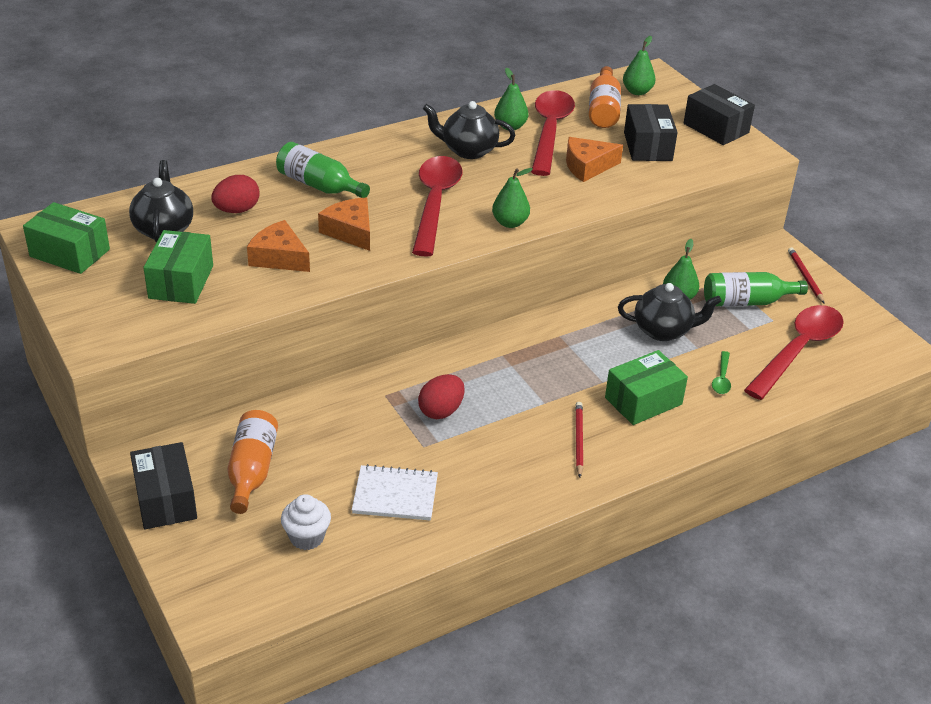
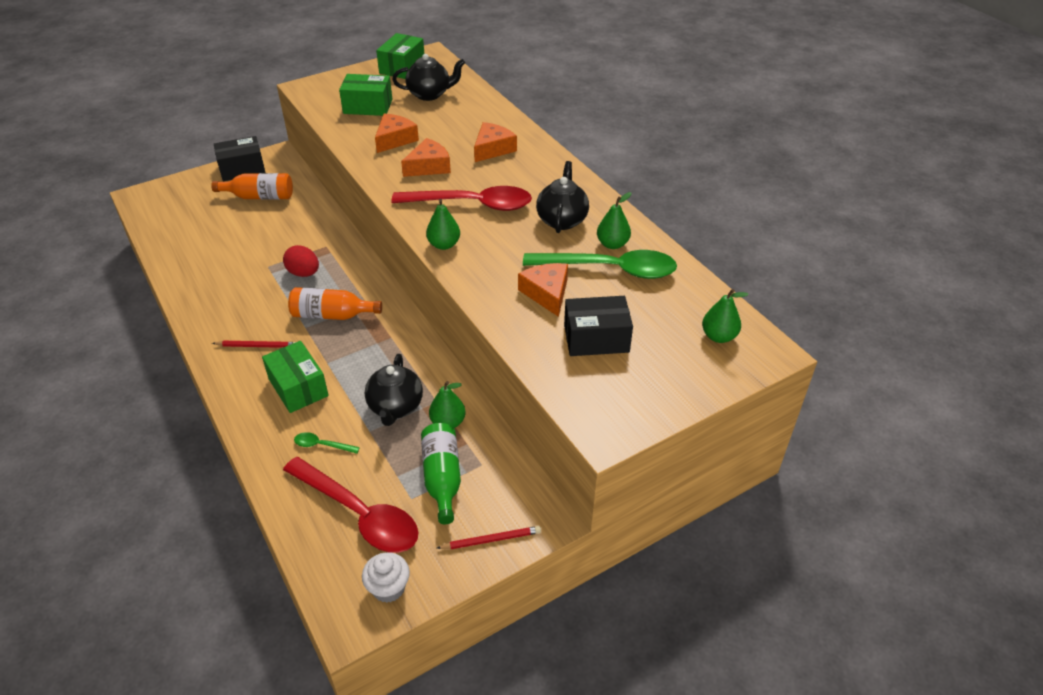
camera: 90 degrees right, 5 degrees up
red egg [211,175,260,213] -> none
green bottle [276,142,370,198] -> orange cheese [474,122,517,162]
white cupcake [281,494,331,550] -> white cupcake moved to [362,552,410,603]
white notebook [352,464,438,521] -> none
red spoon [531,90,575,176] -> green spoon [523,250,677,279]
orange bottle [589,66,621,128] -> orange bottle moved to [288,287,382,320]
black box [684,84,755,145] -> none

